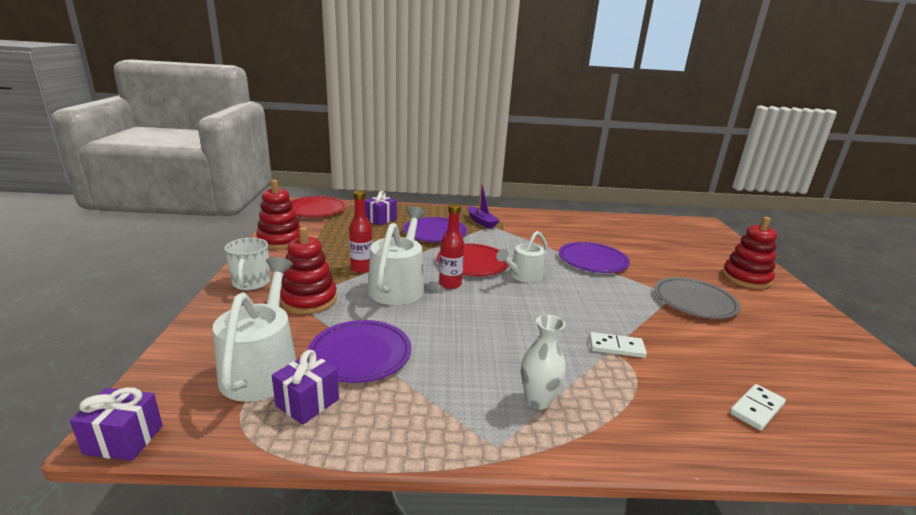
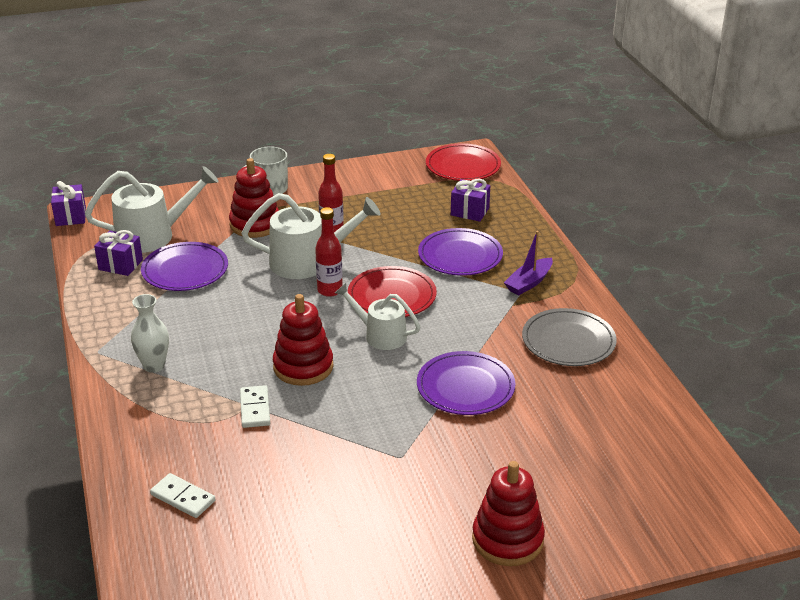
camera: 75 degrees right, 10 degrees up
red stacking toy [256,179,301,249] -> red stacking toy moved to [273,294,333,386]
grey plate [654,277,741,319] -> grey plate moved to [522,308,617,366]

